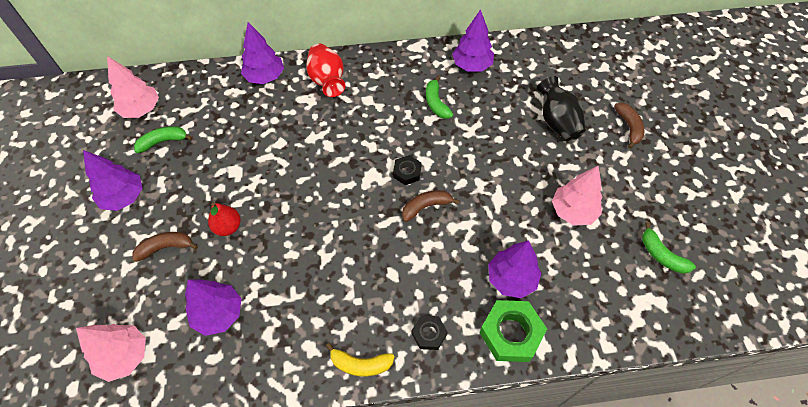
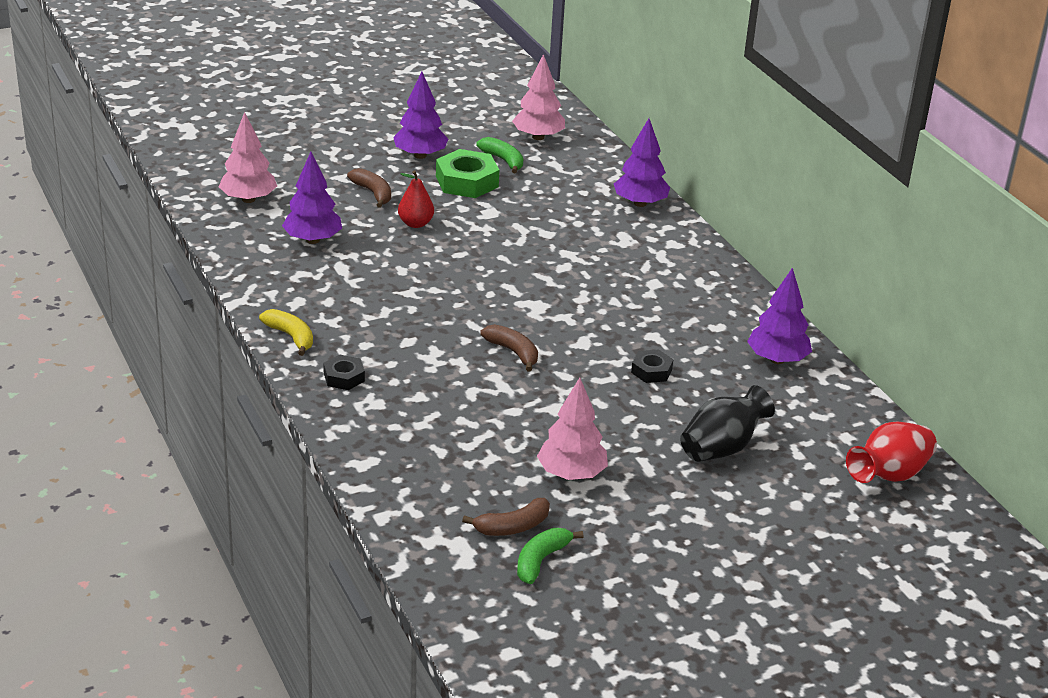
camera: 70 degrees right, 25 degrees down
red vase [306,44,345,97] -> red vase moved to [846,421,937,483]
yellow banana [326,343,395,376] -> yellow banana turned 150 degrees clockwise [259,309,313,356]
black nut [393,155,421,185] -> black nut moved to [631,350,673,383]
green banana [426,76,453,119] -> none
green nut [479,300,547,362] -> green nut moved to [436,149,499,198]
purple tree [488,240,541,298] -> none
brown banana [614,103,644,149] -> brown banana moved to [462,498,550,536]

